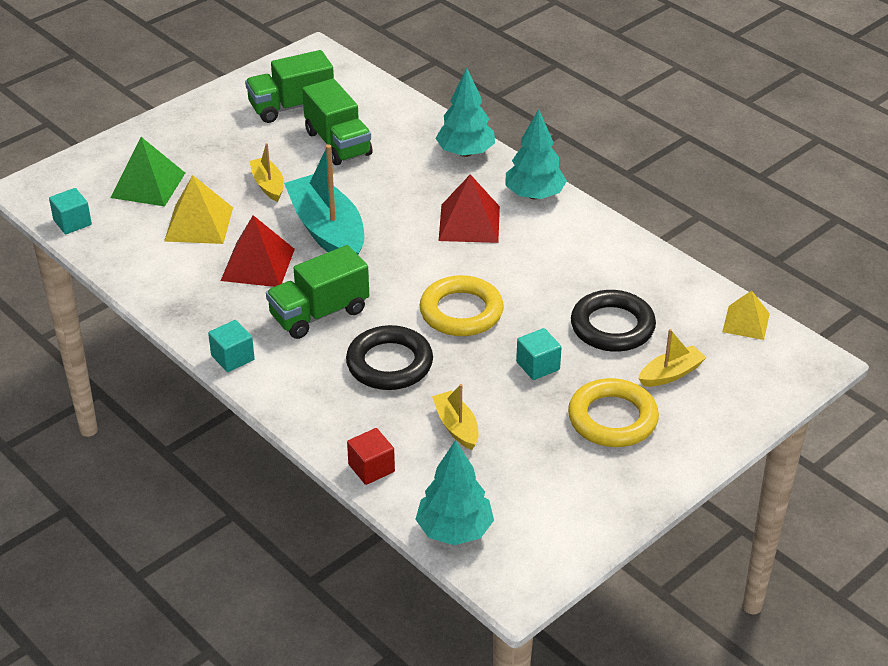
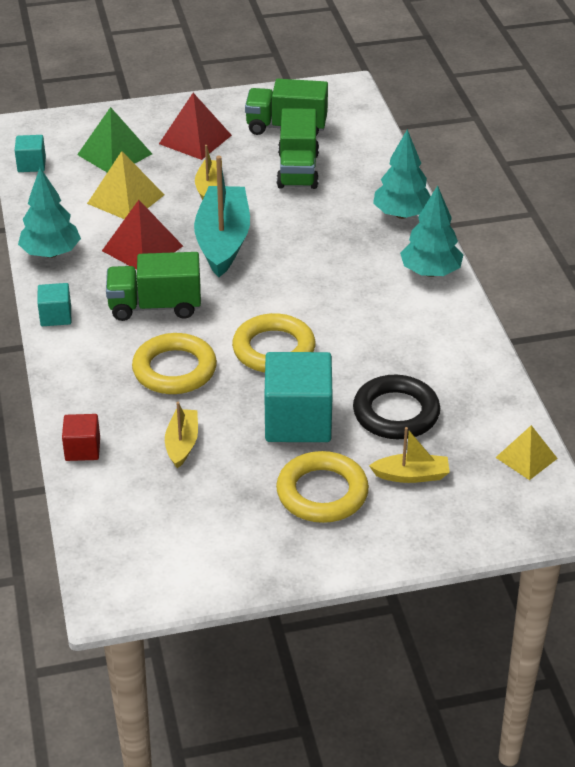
camera: 30 degrees right, 0 degrees up
black ring [346,325,433,390] -> yellow ring [132,333,217,394]
turquoise tree [415,440,494,545] -> turquoise tree moved to [18,168,81,258]
red pyramid [439,174,500,243] -> red pyramid moved to [159,93,232,160]
turquoise cube [516,328,562,380] -> turquoise cube [264,352,333,442], size x1.97

